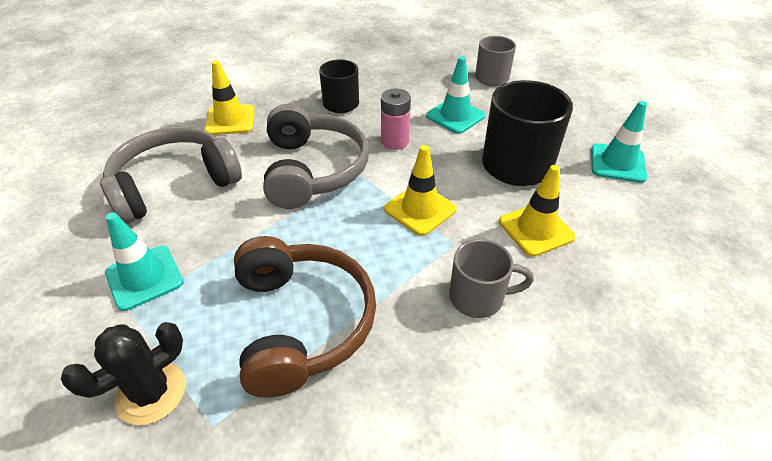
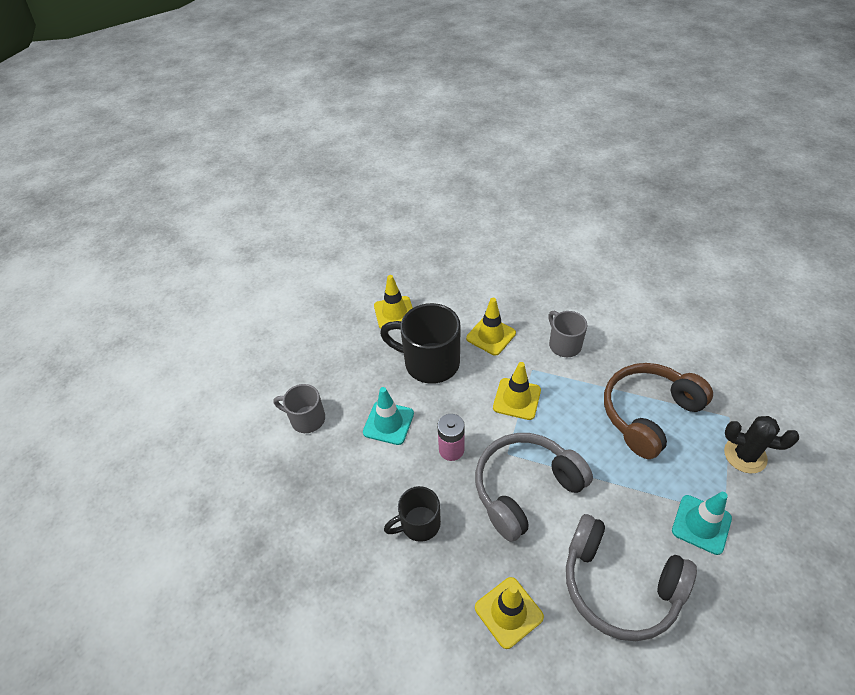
camera: 115 degrees left, 5 degrees up
turquoise traffic cone [591,101,647,183] -> yellow traffic cone [374,275,413,329]

